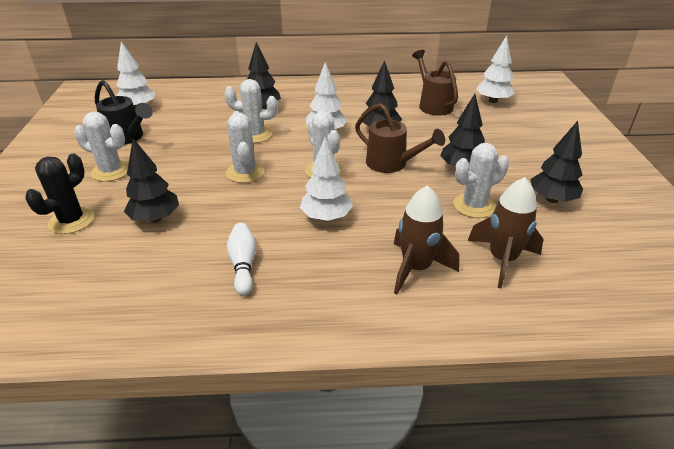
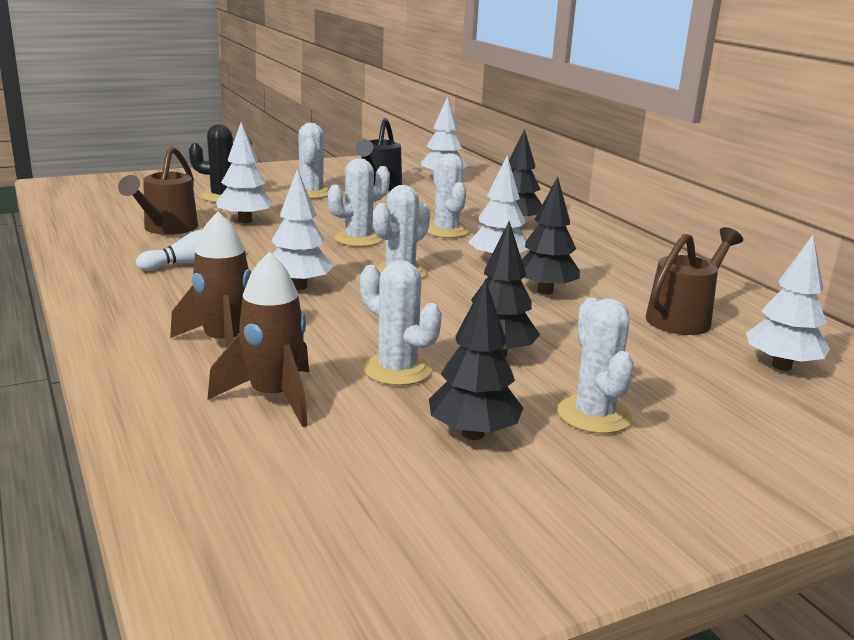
camera: 65 degrees right, 15 degrees down
black tree [124,138,179,223] -> white tree [216,122,273,223]
brown watering can [355,103,445,173] -> brown watering can moved to [118,146,198,235]
none -> white cactus [557,298,634,434]

